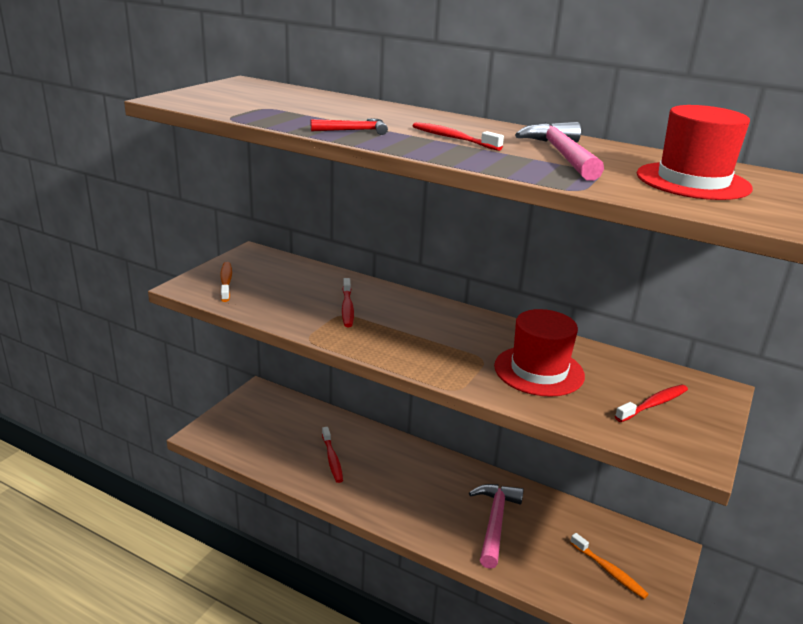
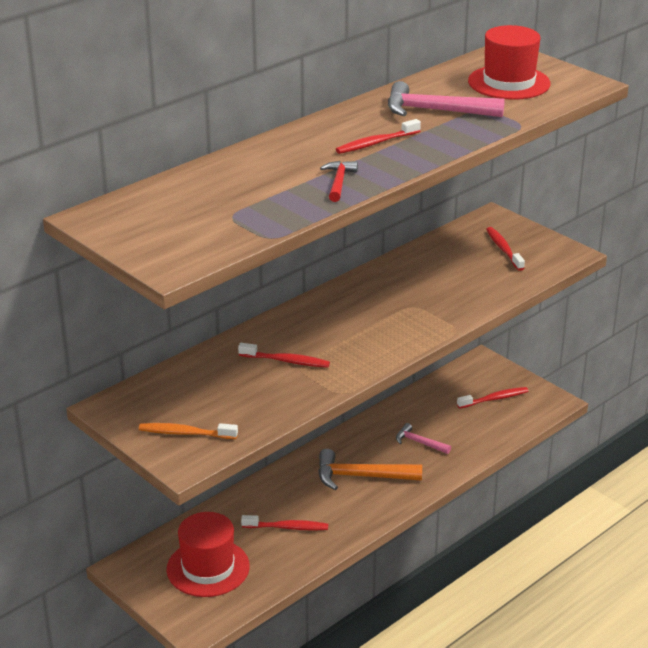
camera: 70 degrees left, 5 degrees up
pink hammer [469,484,524,569] -> pink hammer [396,423,451,454], size x0.57
red hat [494,309,585,397] -> red hat moved to [167,512,250,597]
orange toothbrush [570,533,649,599] -> red toothbrush [457,387,529,409]
none -> orange hammer [318,449,422,490]

